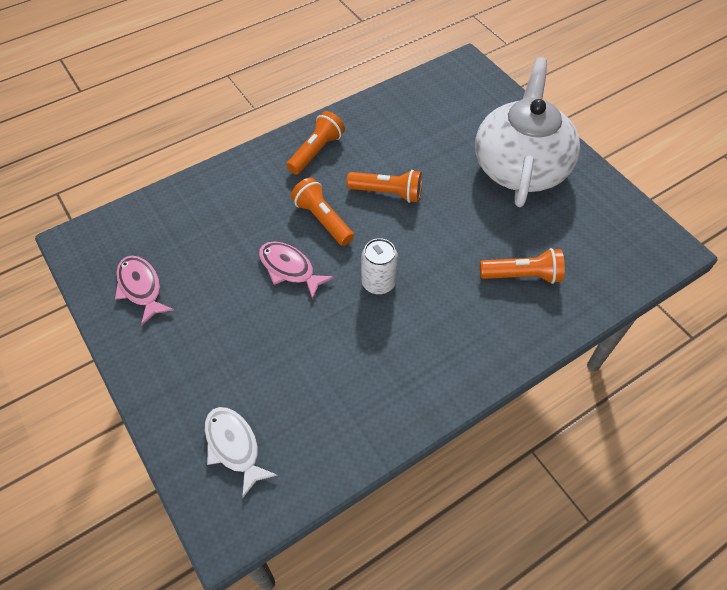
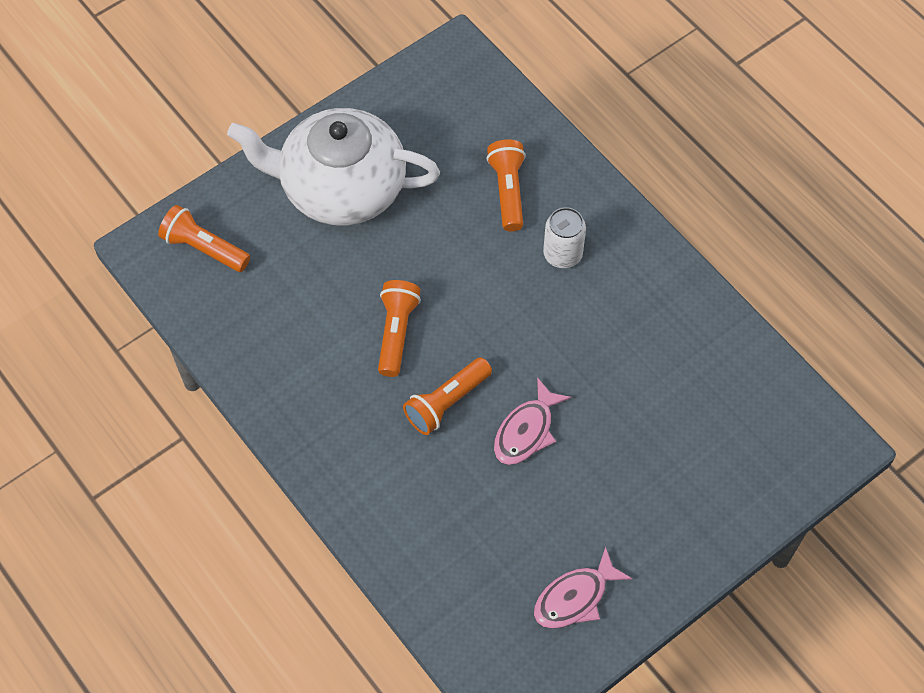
camera: 95 degrees left, 5 degrees up
white fish [205,407,278,498] -> none
orange flashlight [286,111,345,175] -> orange flashlight moved to [158,205,250,272]
white can [361,238,398,294] -> white can moved to [543,207,586,268]

